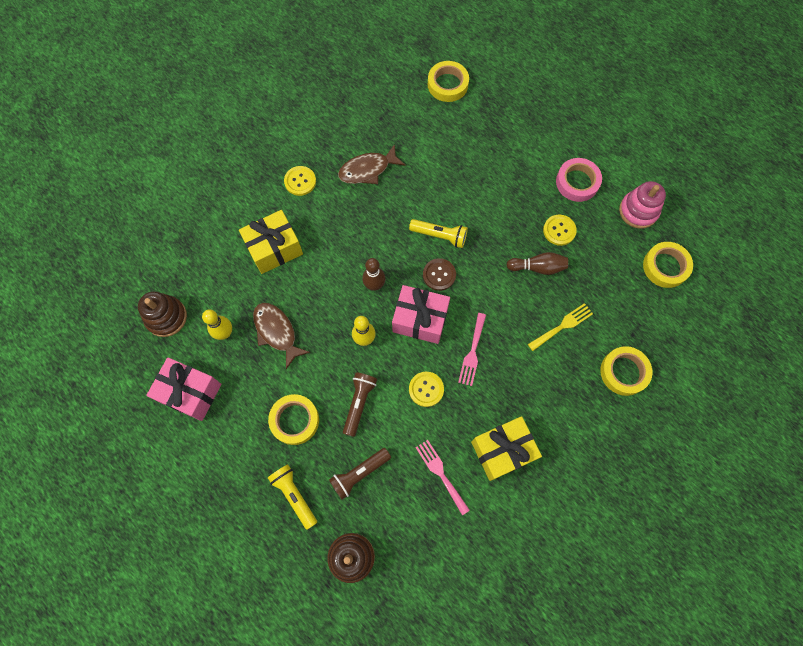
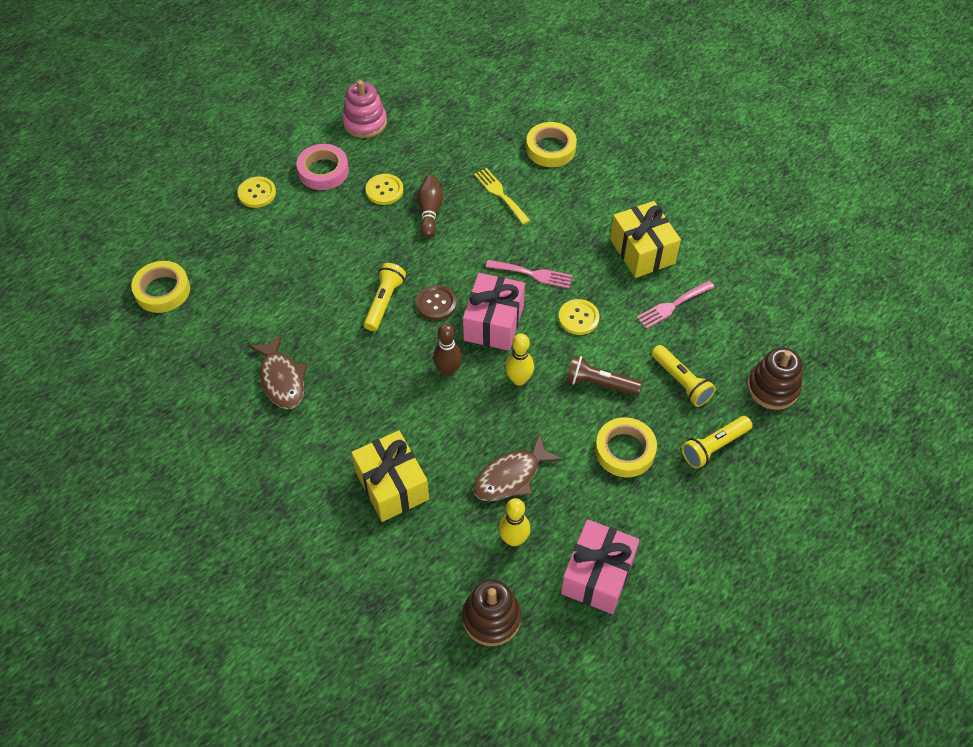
camera: 90 degrees left, 15 degrees down
yellow button [284,166,316,196] -> yellow button moved to [237,176,276,208]
brown flashlight [329,448,391,500] -> yellow flashlight [651,345,716,407]
yellow tape [643,242,693,288] -> none

